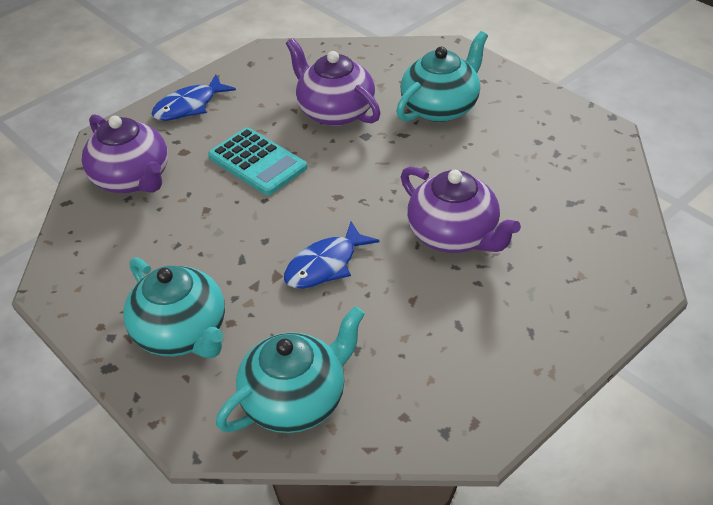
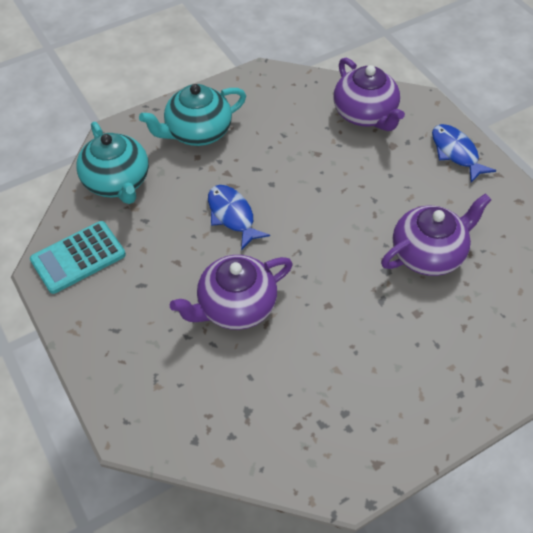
camera: 100 degrees right, 10 degrees up
purple teapot [82,114,168,193] -> purple teapot turned 90 degrees counterclockwise [333,58,405,131]
turquoise calculator [208,128,307,195] -> turquoise calculator moved to [30,221,126,294]
turquoise teapot [396,31,488,122] -> none

